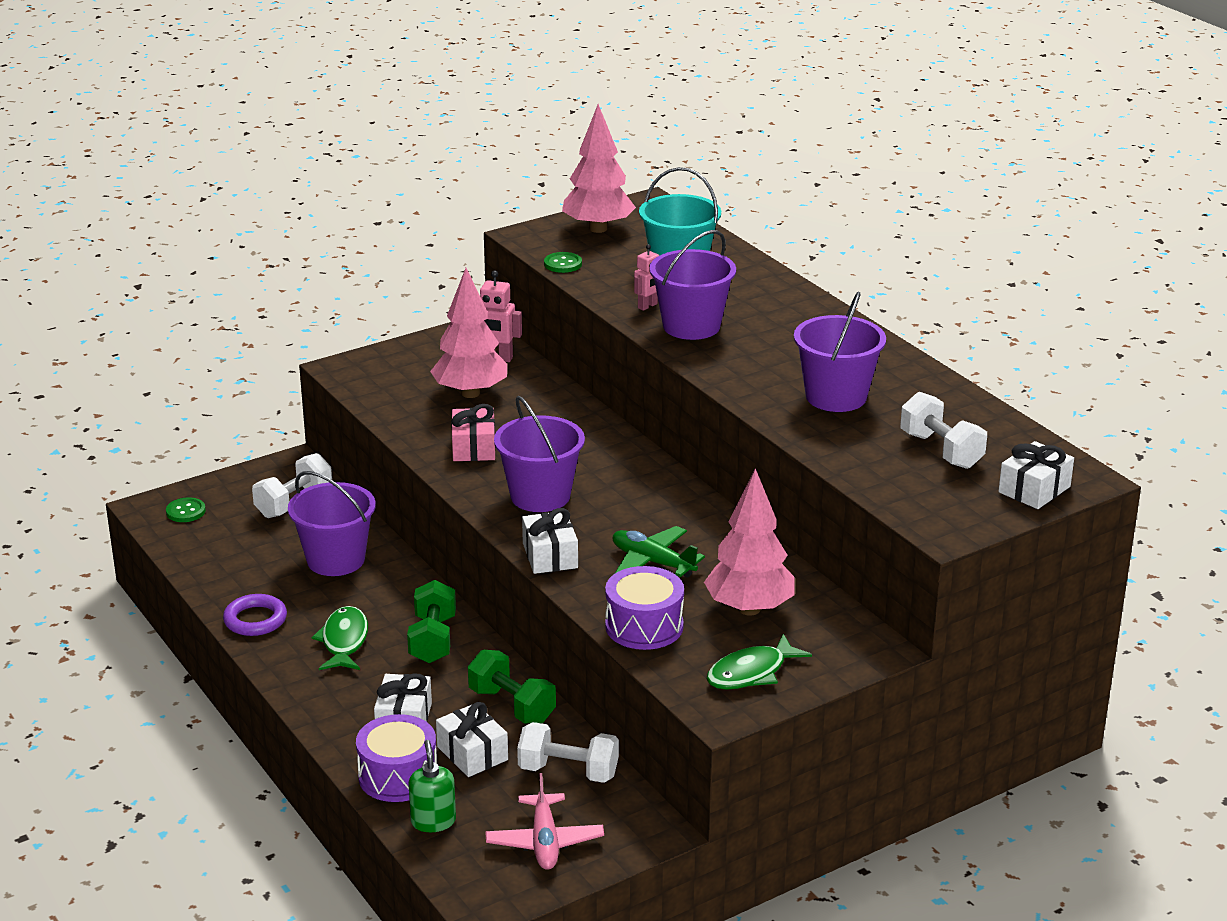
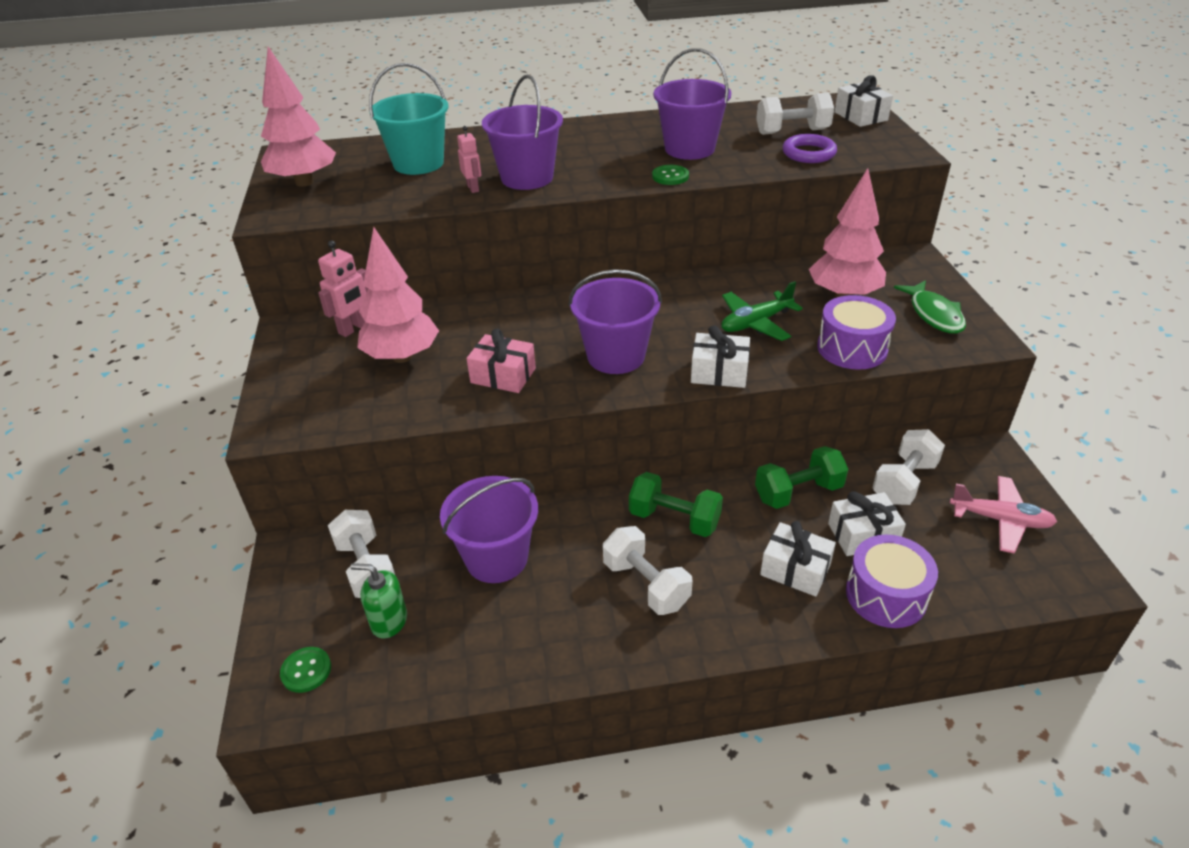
camera: 65 degrees left, 10 degrees up
purple ring [223,594,287,636] -> purple ring moved to [782,134,837,163]
green fish [312,606,368,670] -> white dumbbell [603,526,693,615]
green soap dispenser [409,740,456,832] -> green soap dispenser moved to [350,563,407,639]
green button [544,252,582,273] -> green button moved to [652,165,689,185]

